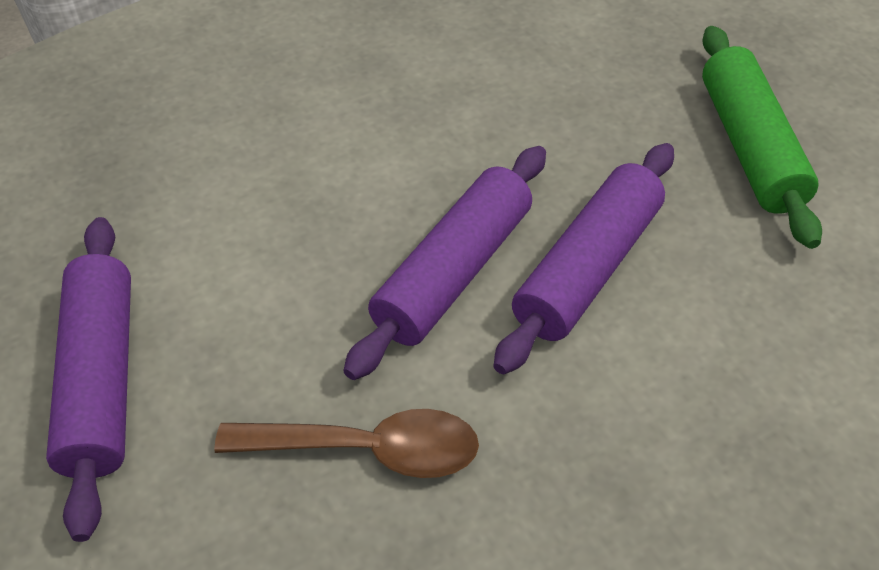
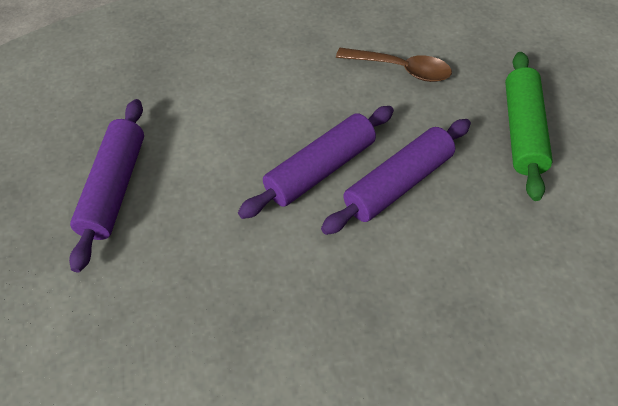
camera: 15 degrees right, 5 degrees up
brown spoon [214,409,479,478] -> brown spoon moved to [336,48,452,82]

